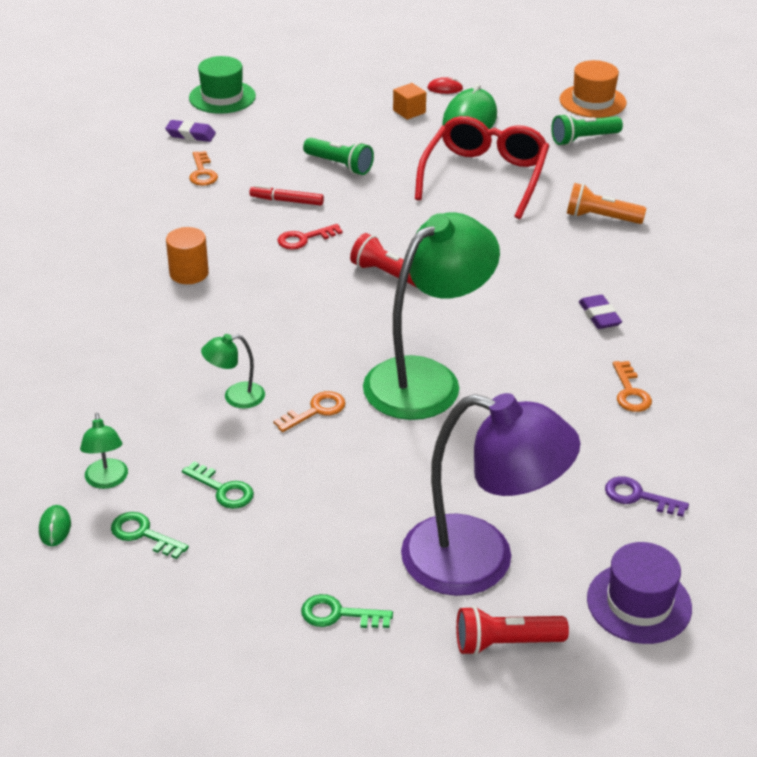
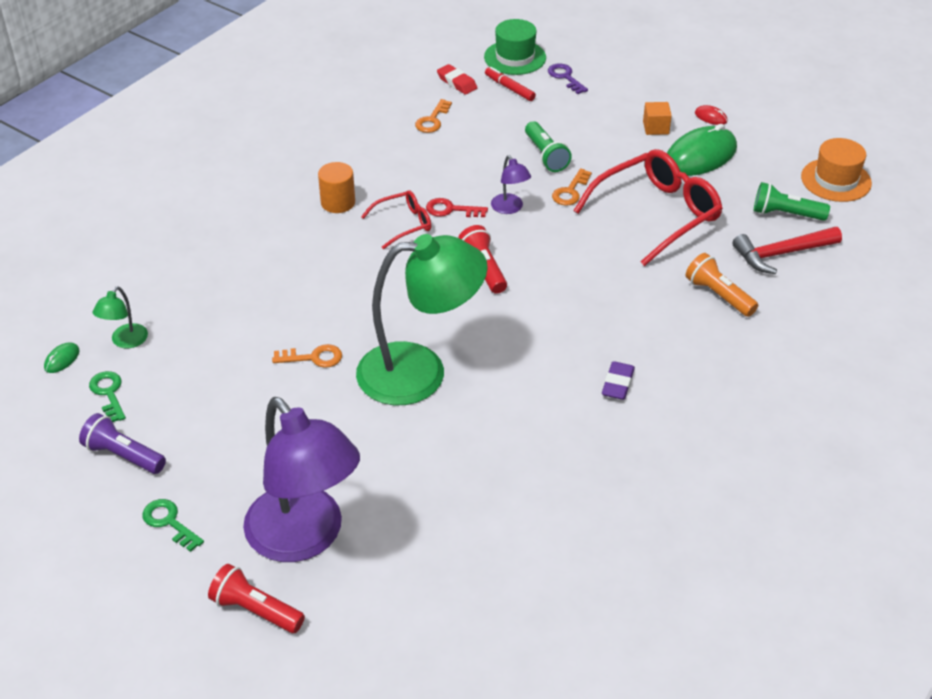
camera: 35 degrees right, 5 degrees up
purple eraser [165,120,216,142] -> red eraser [437,64,477,95]
green key [182,461,254,509] -> none
green lamp [201,334,265,408] -> none
red marker [249,185,324,205] -> red marker moved to [485,67,536,101]
purple hat [587,542,692,644] -> none
purple key [605,476,689,517] -> purple key moved to [548,63,588,94]
orange key [613,361,652,412] -> orange key moved to [552,168,592,206]
none -> purple flashlight [79,413,166,474]
none -> red glasses [361,190,431,249]
none -> purple lamp [491,155,531,214]
none -> red hammer [732,227,842,274]

